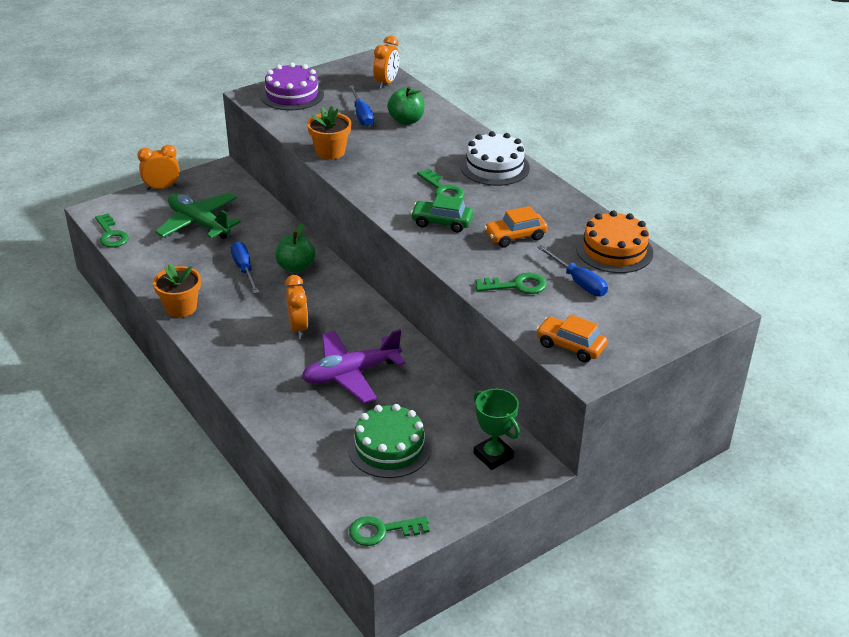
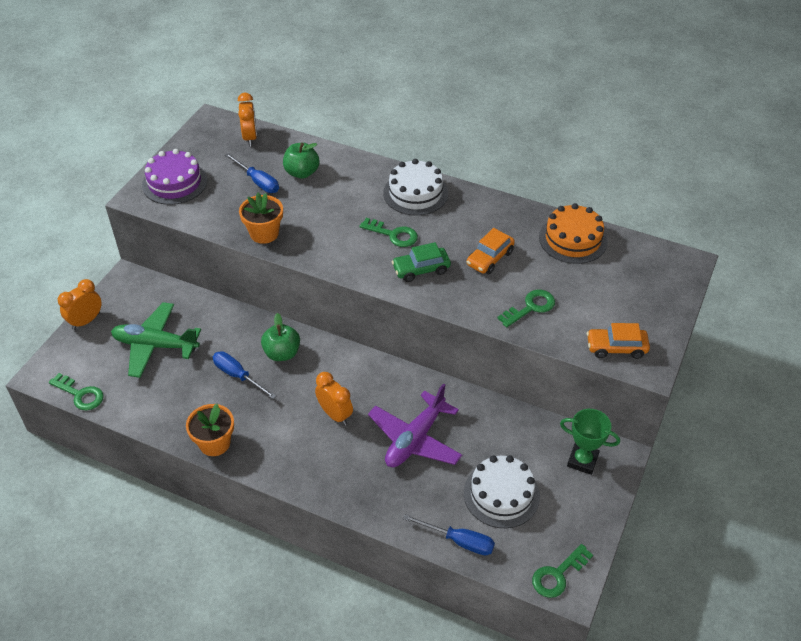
camera: 30 degrees left, 10 degrees up
green cake [348,404,431,478] -> white cake [464,455,540,528]
blue screwdriver [537,245,608,296] -> blue screwdriver moved to [403,514,495,555]

